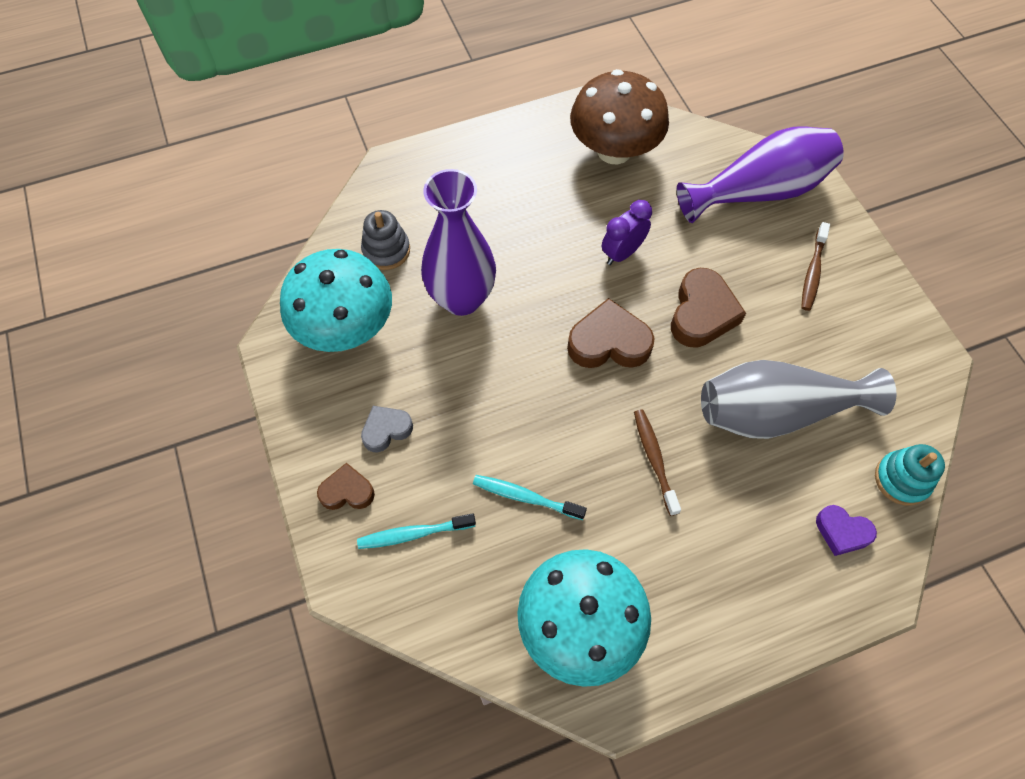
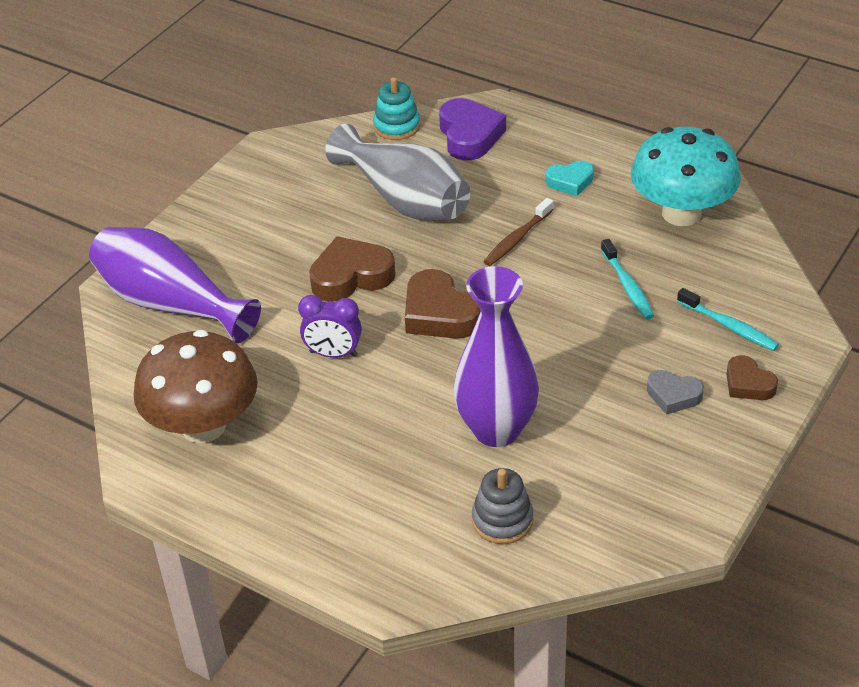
camera: 125 degrees left, 20 degrees down
turquoise mushroom [280,249,392,352] -> none
brown toothbrush [801,222,830,311] -> none
purple heart [816,505,877,556] -> purple heart [439,98,506,160], size x1.67
none -> turquoise heart [546,161,594,196]

